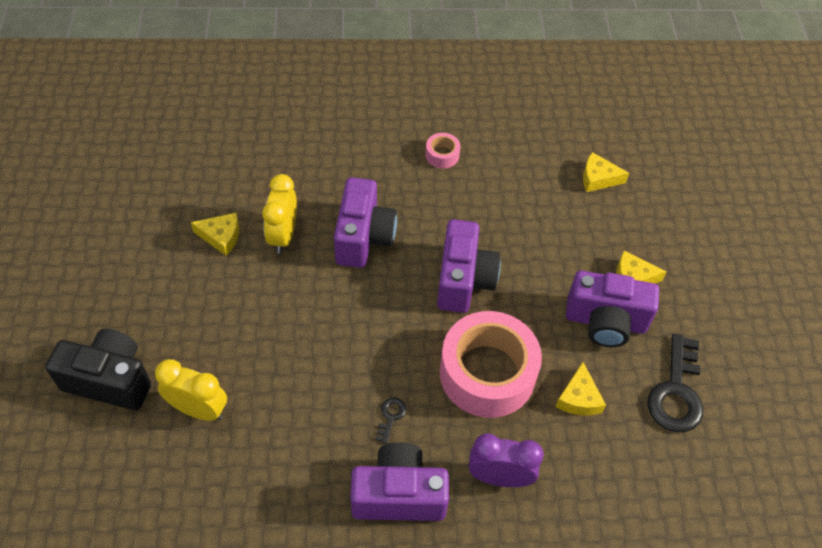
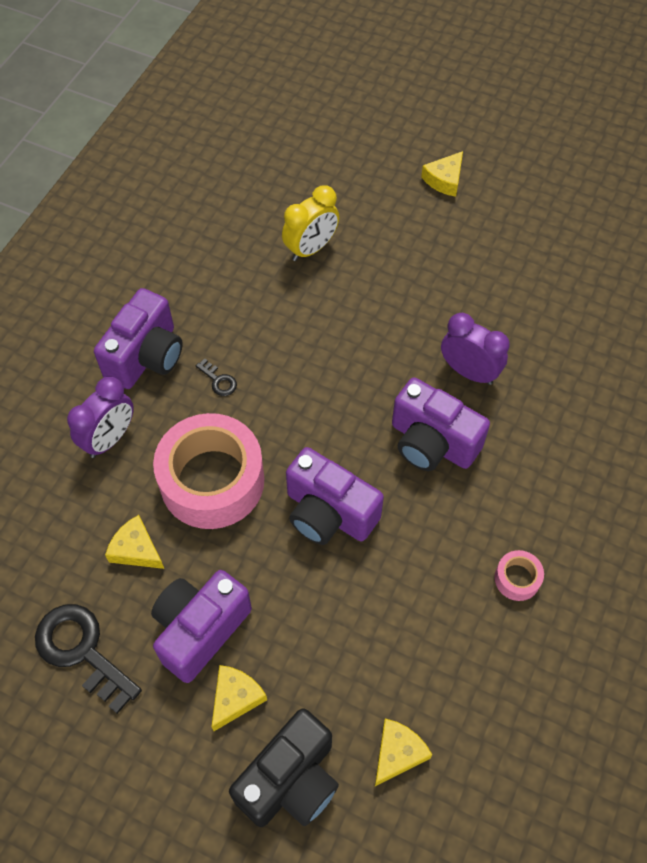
camera: 120 degrees right, 5 degrees up
black camera [45,329,151,410] -> black camera moved to [229,708,339,827]
yellow cheese [191,213,239,256] -> yellow cheese moved to [421,151,463,197]
yellow clock [262,174,297,254] -> purple clock [441,313,510,385]

